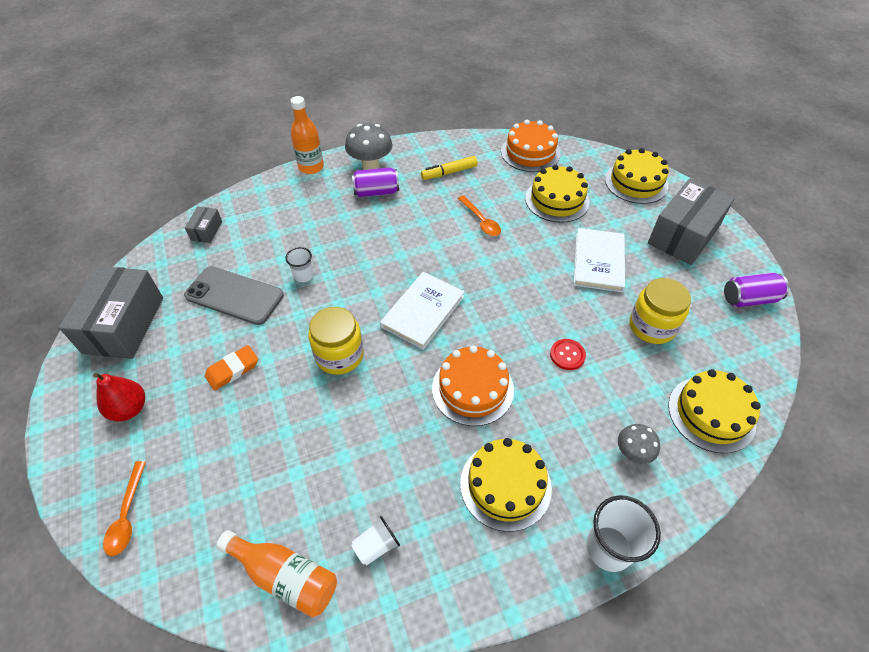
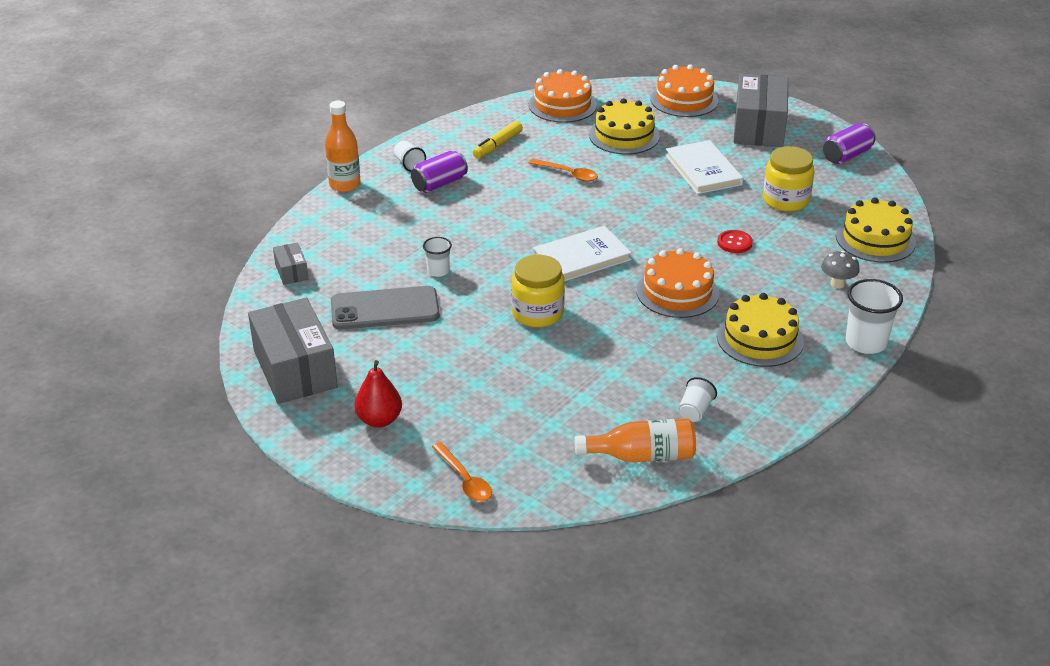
camera: 30 degrees left, 15 degrees down
orange eraser [205,345,258,390] -> none
grey mushroom [345,124,393,170] -> white cup [394,140,426,172]
white book [380,272,465,350] -> white book turned 60 degrees clockwise [533,226,632,281]
yellow cake [605,148,669,204] -> orange cake [650,64,719,117]

